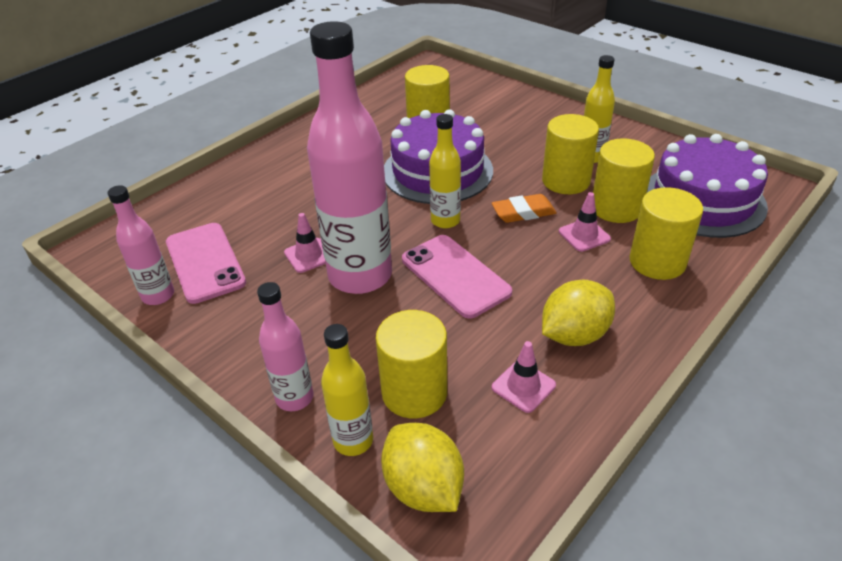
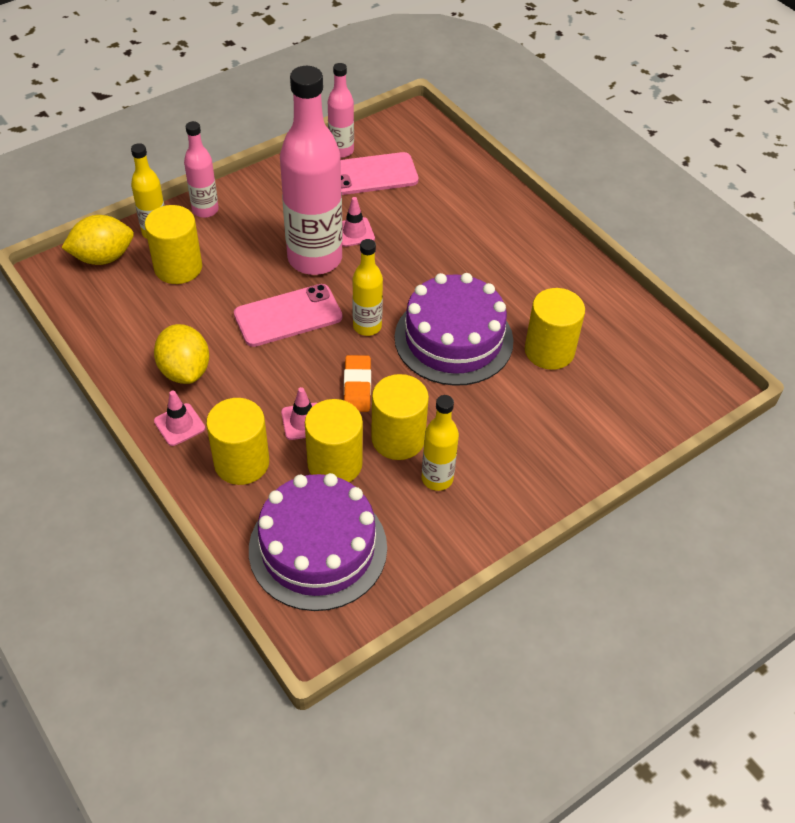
camera: 100 degrees right, 10 degrees up
pink traffic cone [492,341,556,413] -> pink traffic cone moved to [154,391,205,446]

